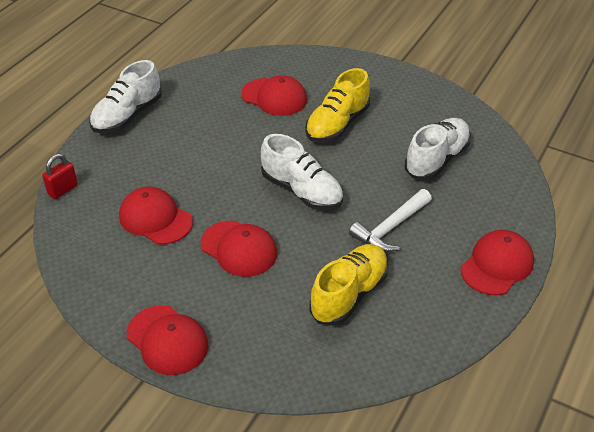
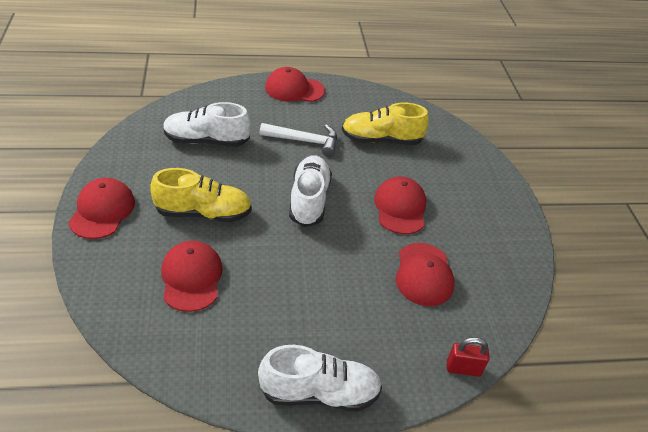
camera: 130 degrees left, 0 degrees up
red cap [127,305,208,375] -> red cap moved to [68,178,135,239]

